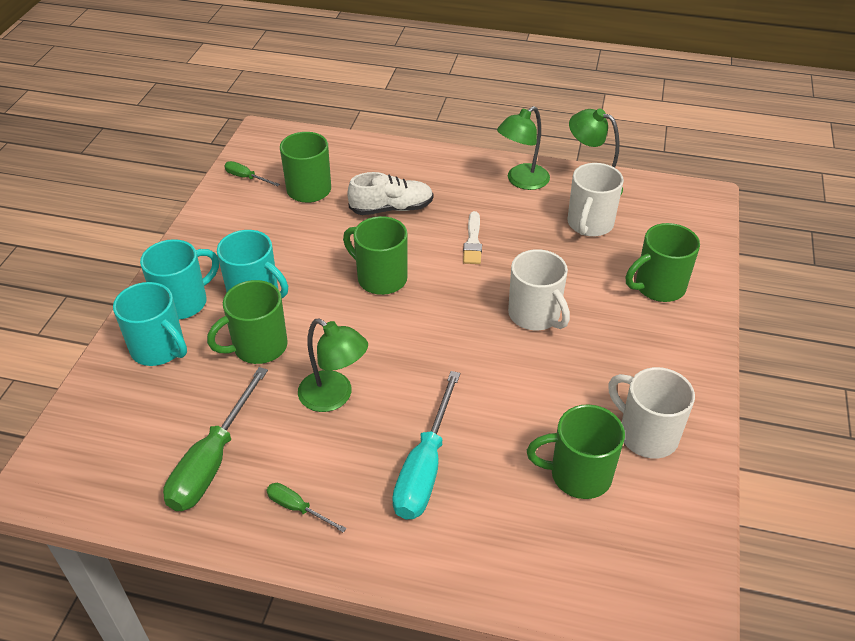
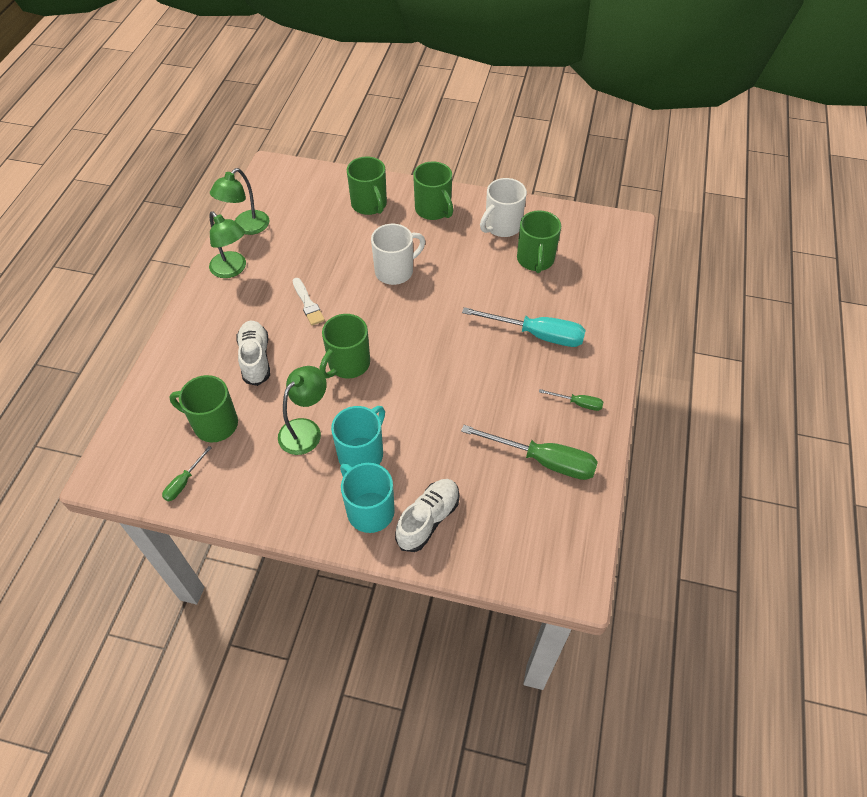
camera: 90 degrees left, 10 degrees up
turquoise mug [113,282,187,366] -> white shoe [395,479,460,552]
green mug [207,280,288,364] -> green mug moved to [413,162,453,220]
green screwdriver [266,483,347,533] -> green screwdriver turned 105 degrees counterclockwise [539,389,603,411]
green lamp [298,319,368,412] -> green lamp moved to [278,366,327,455]
white brush [463,211,482,264] -> white brush turned 60 degrees clockwise [293,278,325,325]
white mug [568,163,624,237] -> none

